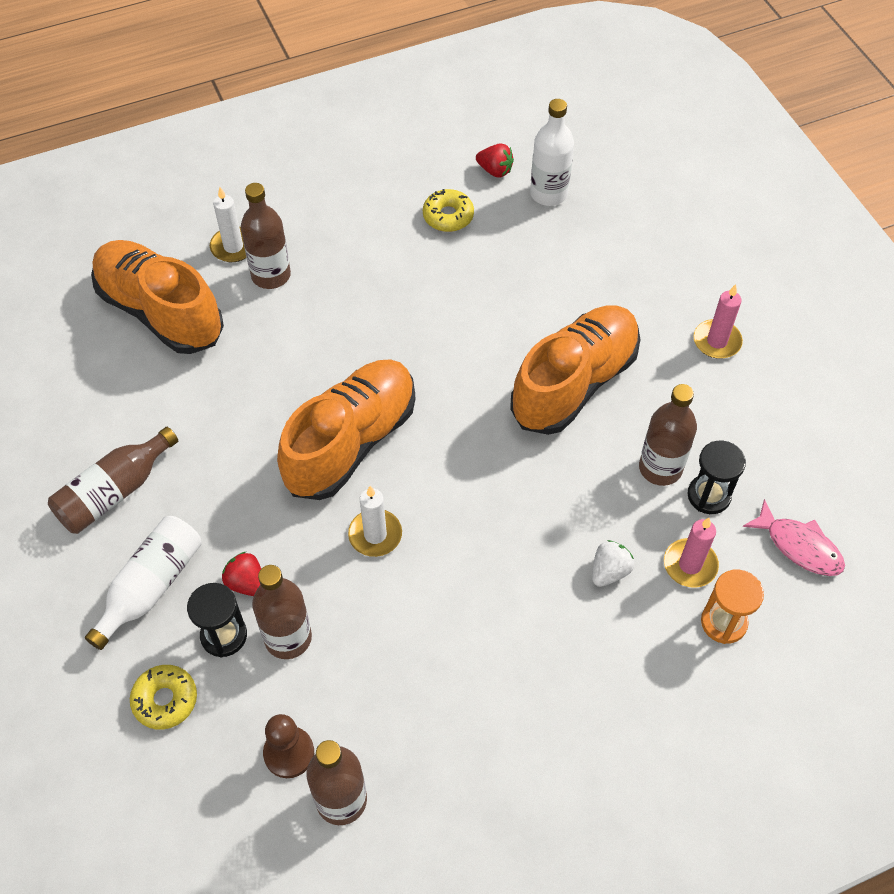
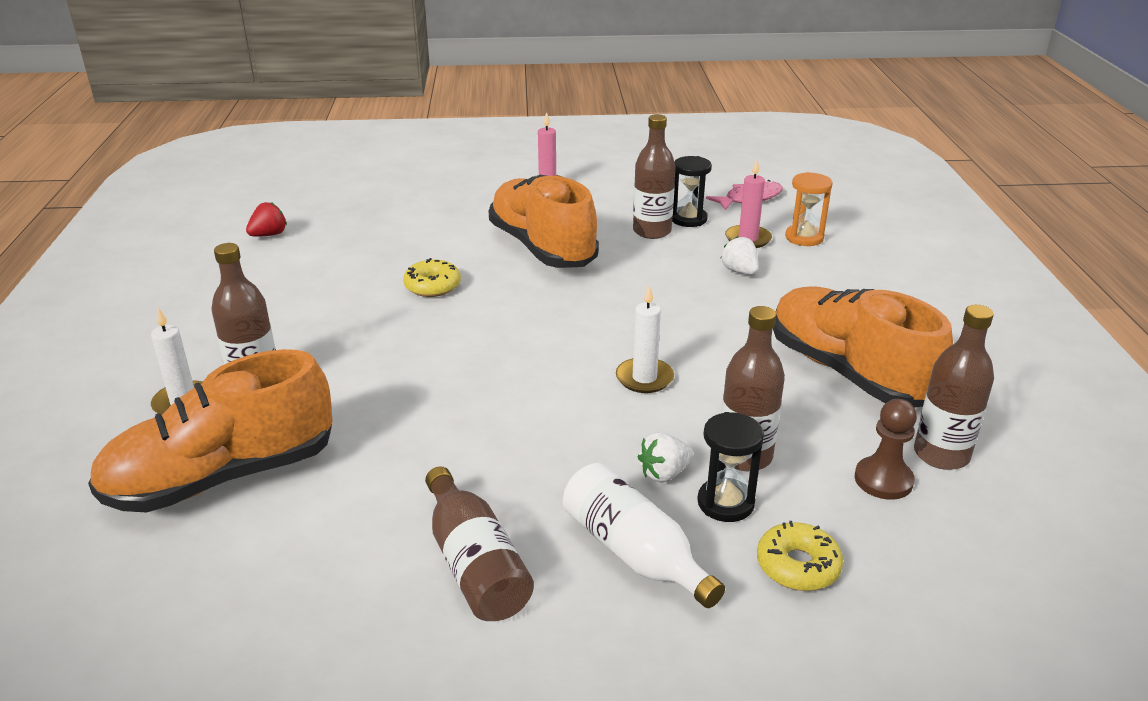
camera: 70 degrees left, 25 degrees down
red strawberry [222,552,261,596] -> white strawberry [638,432,693,483]
orange shoe [277,359,415,500] -> orange shoe moved to [773,286,953,407]
yellow donut [423,189,474,232] -> yellow donut moved to [403,258,461,297]
white bottle [530,99,574,206] -> none

